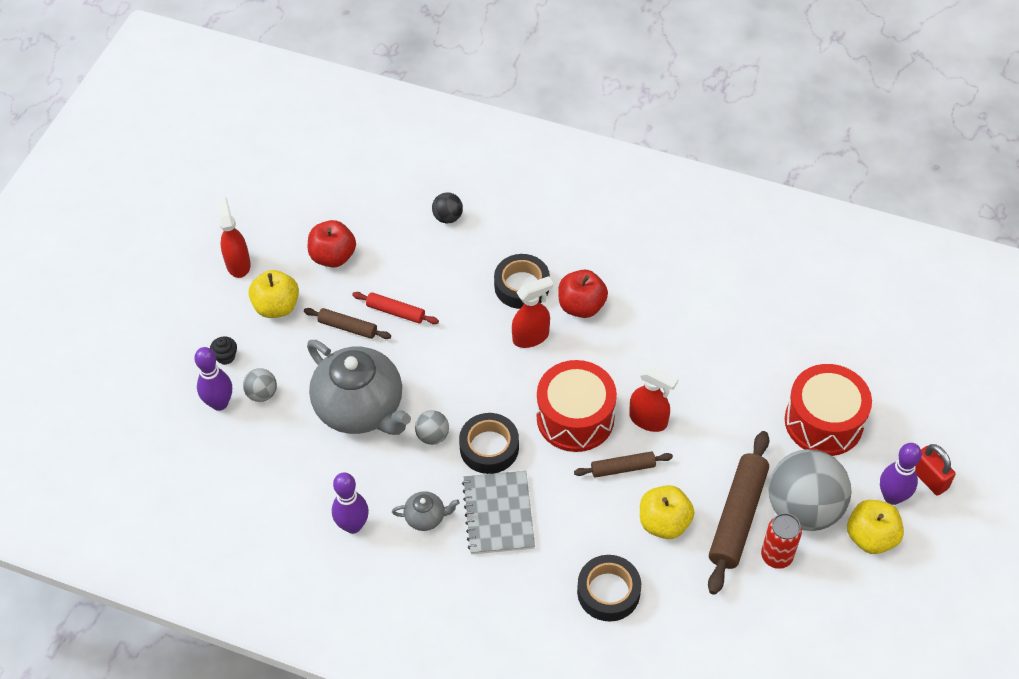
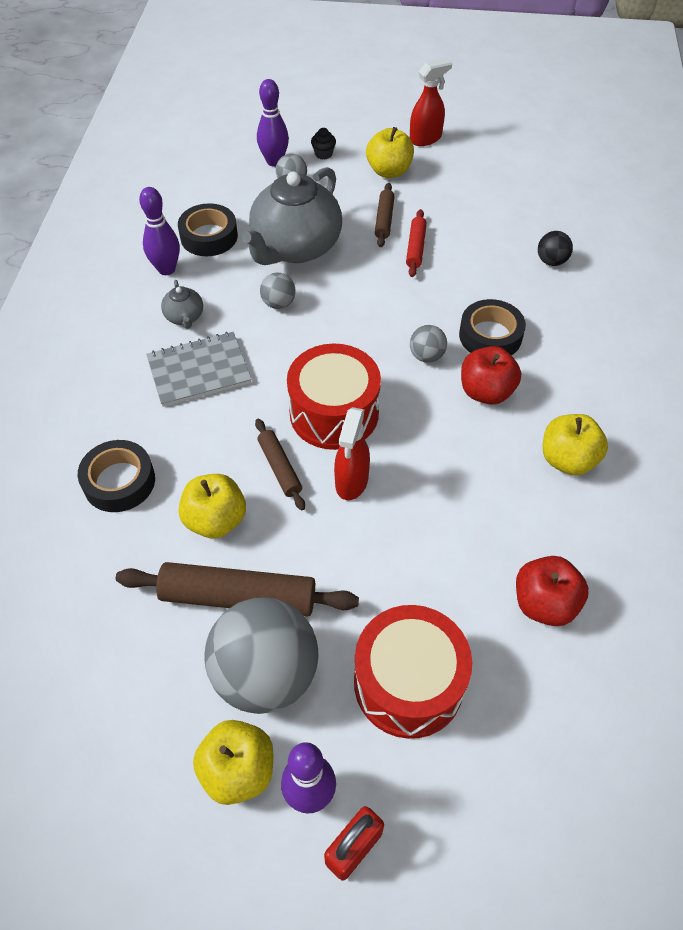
camera: 75 degrees right, 0 degrees up
red apple [308,220,356,267] -> red apple moved to [516,556,589,626]
black tape [459,413,519,474] -> black tape moved to [178,203,238,256]
red spray bottle [512,276,553,348] -> grey ball [410,325,447,363]
red can [761,513,802,569] -> none
none -> yellow apple [543,414,608,475]

